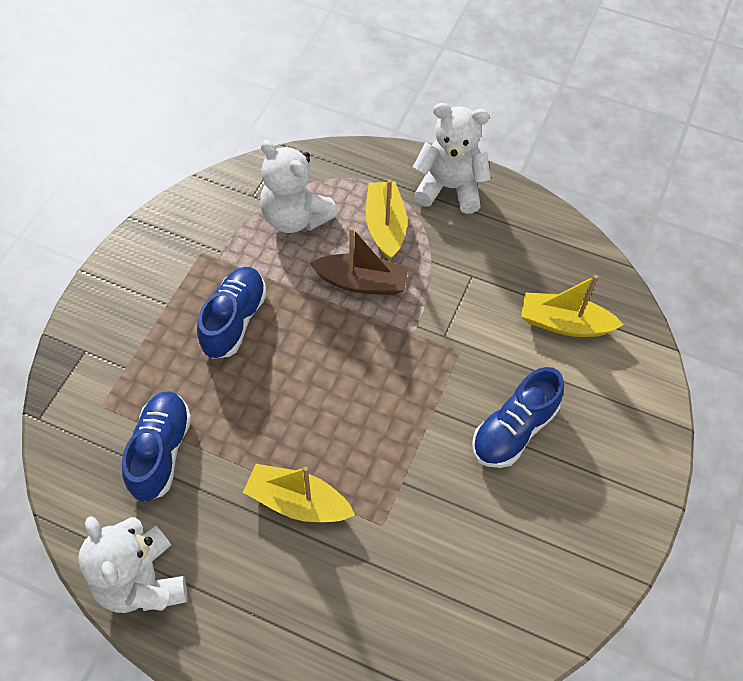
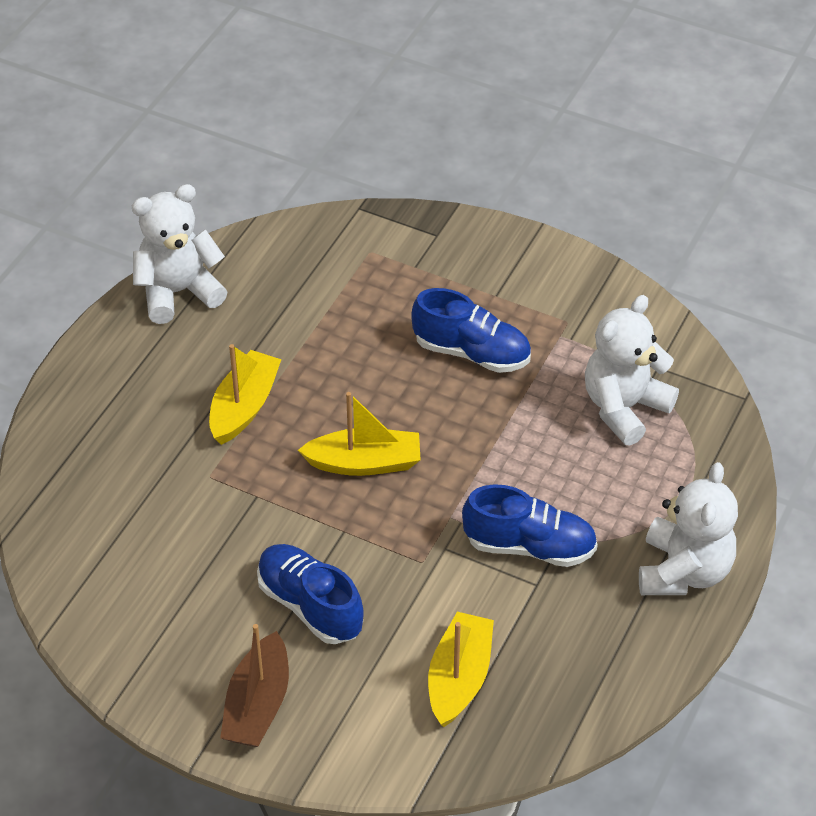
camera: 95 degrees right, 10 degrees down
blue shoe [122,391,192,502] -> blue shoe moved to [462,484,598,567]
brown boat [310,227,409,295] -> brown boat moved to [220,624,289,747]
yellow boat [366,179,407,261] -> yellow boat moved to [298,392,421,476]

